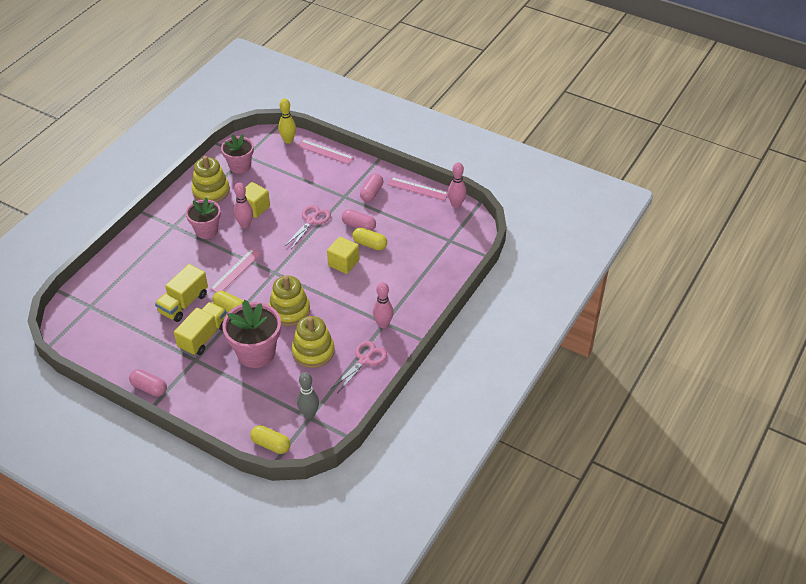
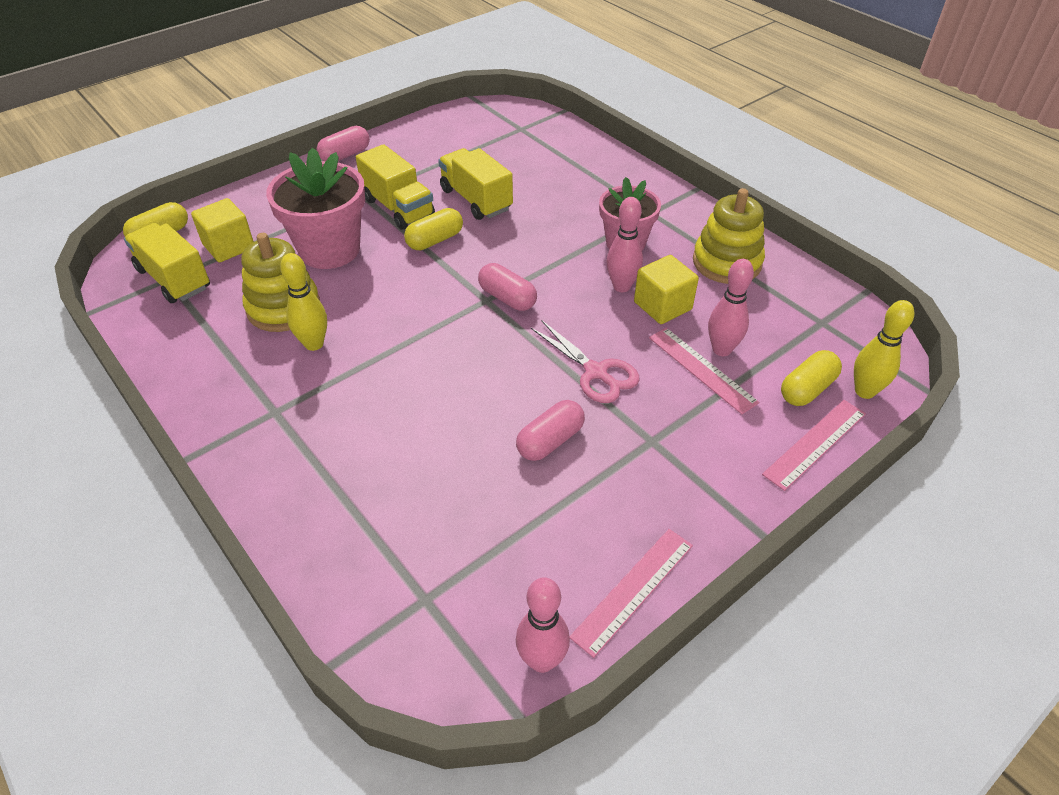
camera: 110 degrees right, 0 degrees up
pink ruler [210,249,262,292] -> pink ruler moved to [649,328,760,414]
pink flower pot [221,134,254,174] -> none
yellow stacking toy [269,276,310,326] -> none
grey bowling pin [297,372,319,418] -> yellow truck [124,223,210,303]
yellow cube [327,237,359,274] -> yellow cube moved to [191,198,254,262]
pink scissors [331,341,387,392] -> none
yellow capsule [352,227,387,250] -> yellow capsule moved to [781,350,842,406]
pink capsule [360,173,383,202] -> pink capsule moved to [478,263,537,311]
pink bowling pin [373,282,394,328] -> pink bowling pin moved to [708,259,754,356]
none -> yellow bowling pin [280,253,327,351]

